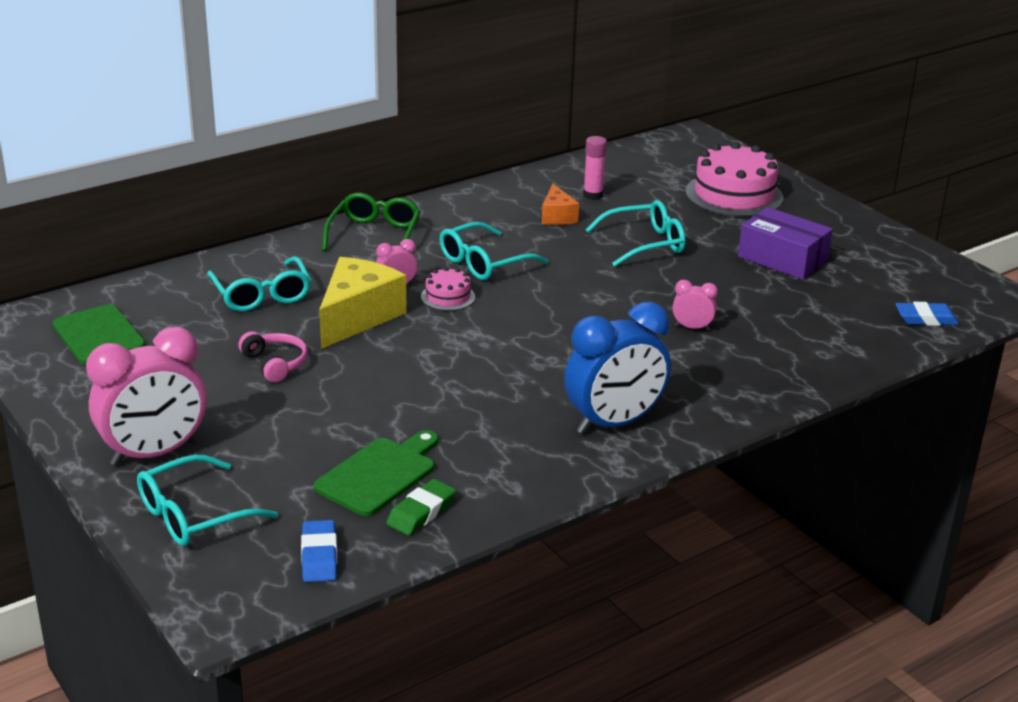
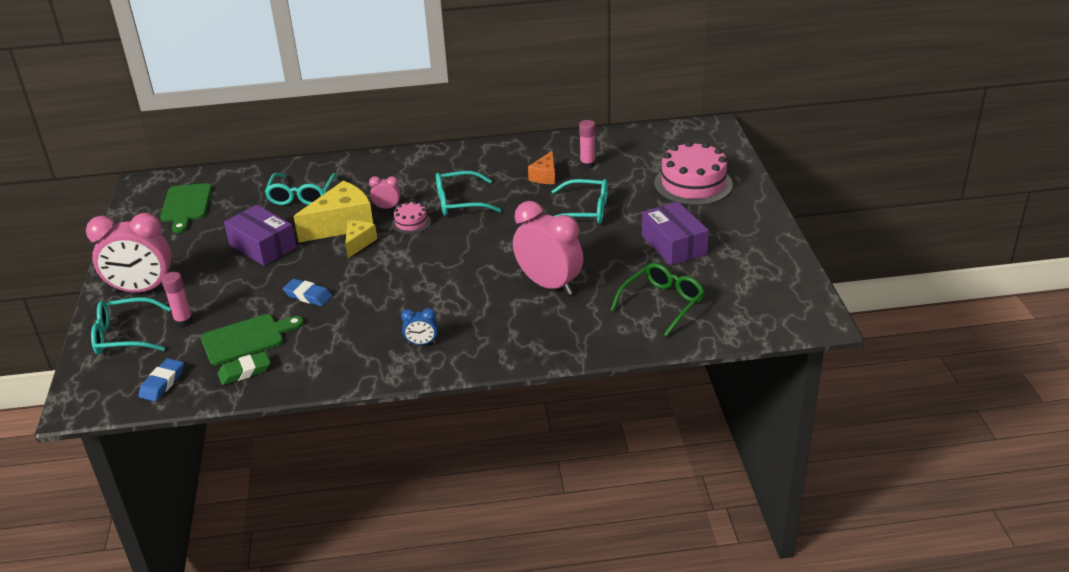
camera: 30 degrees right, 5 degrees up
pink headphones [239,331,308,382] -> purple box [224,205,296,266]
green glasses [322,193,421,252] -> green glasses moved to [610,263,705,336]
blue clock [564,302,671,434] -> blue clock [401,308,438,345], size x0.45
pink clock [673,280,718,330] -> pink clock [513,201,583,295], size x2.23
blue eraser [896,302,959,326] -> blue eraser moved to [283,279,332,306]
none -> pink glue stick [162,272,193,327]
none -> yellow cheese [345,221,377,258]

